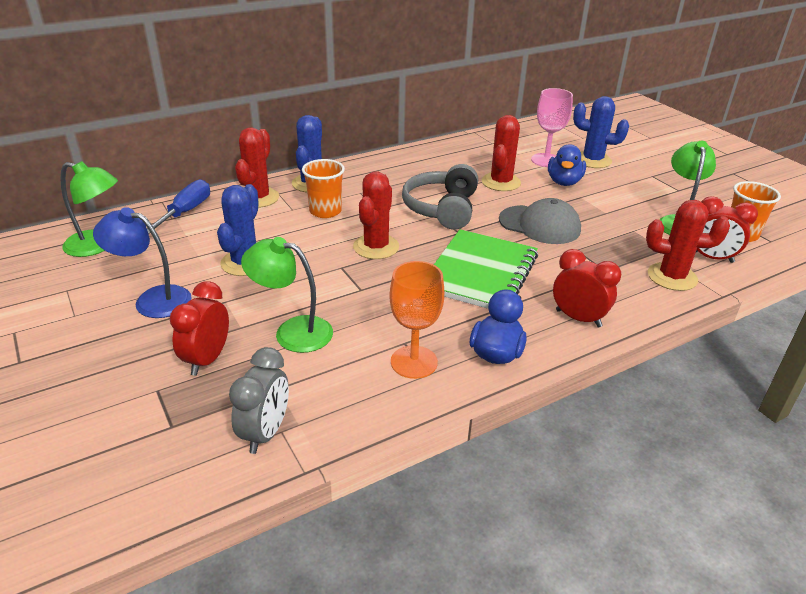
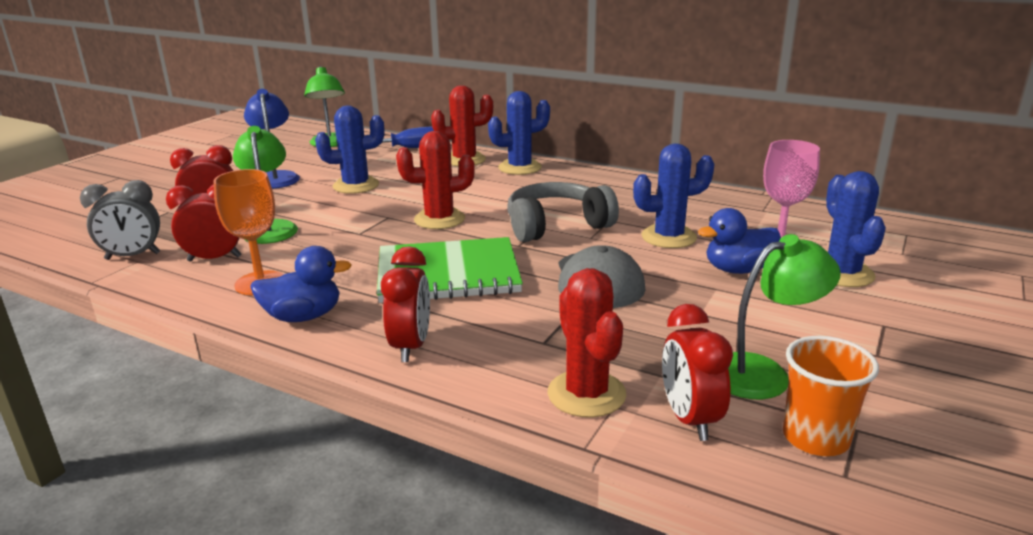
camera: 60 degrees right, 10 degrees down
orange cup [302,159,345,218] -> none
red cactus [482,115,521,191] -> blue cactus [633,143,714,248]
none -> red clock [166,184,241,262]

